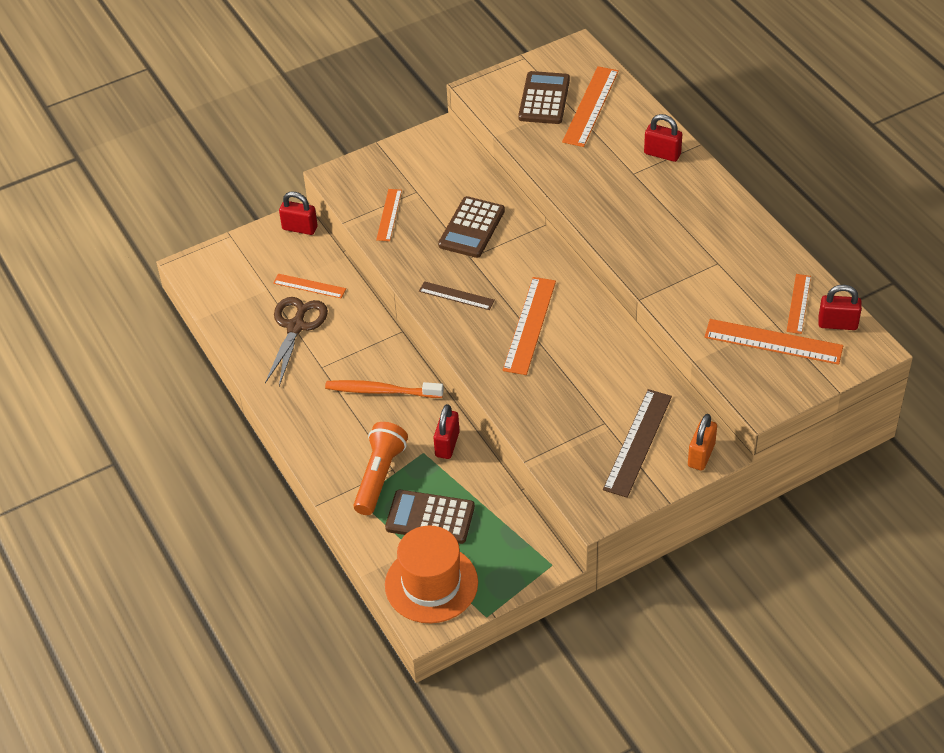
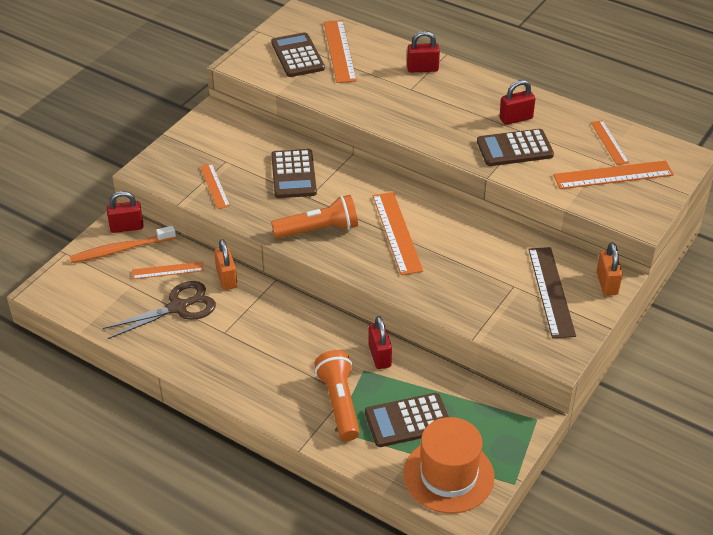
camera: 30 degrees left, 5 degrees down
brown scissors [265,297,328,386] -> brown scissors turned 75 degrees clockwise [103,281,216,339]
orange toothbrush [325,380,444,398] -> orange toothbrush moved to [70,225,176,263]
brown ruler [419,281,495,310] -> orange flashlight [271,195,358,239]
red padlock [818,285,862,330] -> red padlock moved to [499,80,536,125]
none -> orange padlock [214,239,237,290]
none -> brown calculator [477,129,554,166]

